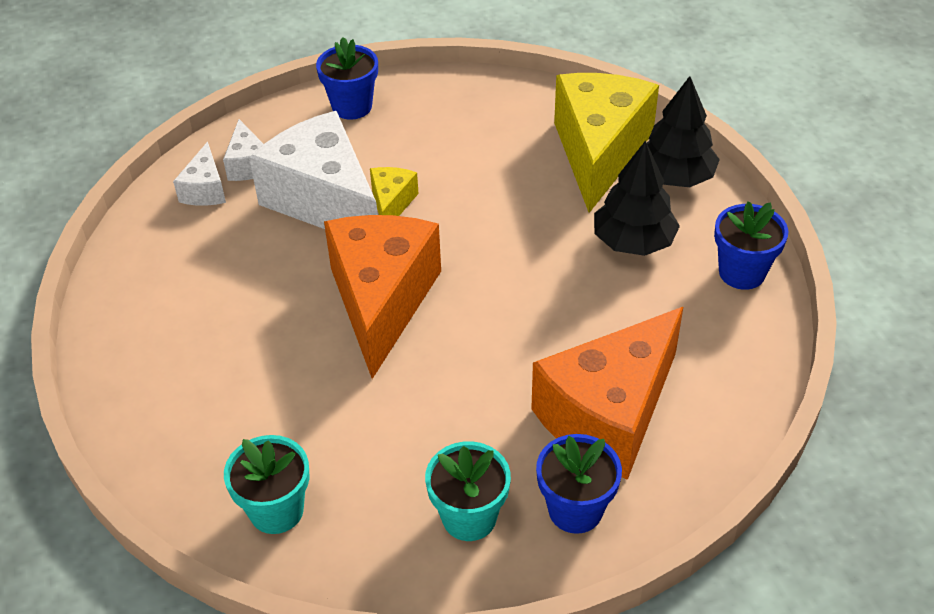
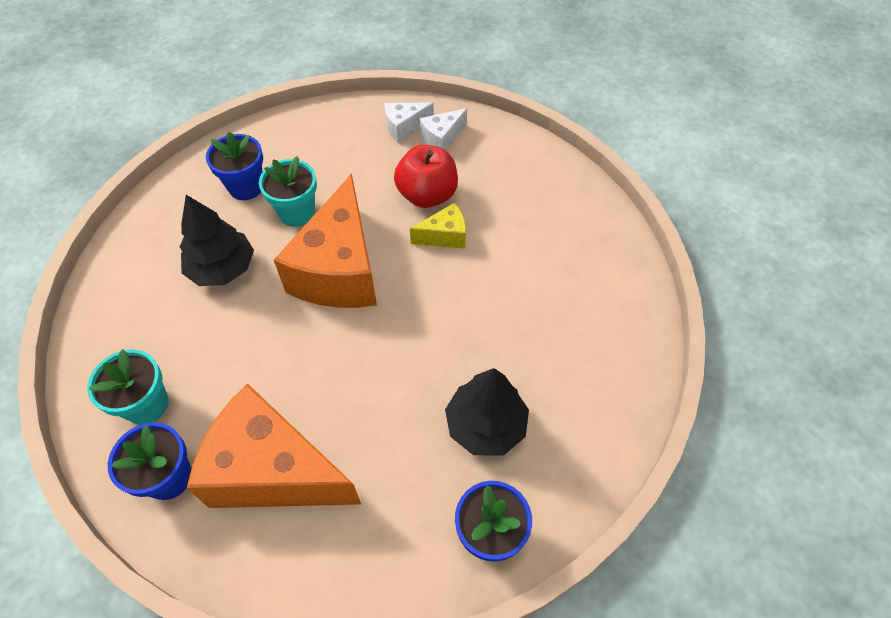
camera: 65 degrees right, 10 degrees up
turquoise flower pot [224,435,309,534] -> turquoise flower pot moved to [259,156,317,227]
white cheese [249,111,378,229] -> red apple [394,145,458,208]
blue flower pot [316,37,378,120] -> blue flower pot moved to [206,132,263,200]
orange cheese [324,215,441,379] -> orange cheese turned 120 degrees clockwise [274,174,377,308]
yellow cheese [554,73,659,213] -> none
black tree [647,76,720,187] -> black tree moved to [180,195,254,286]

